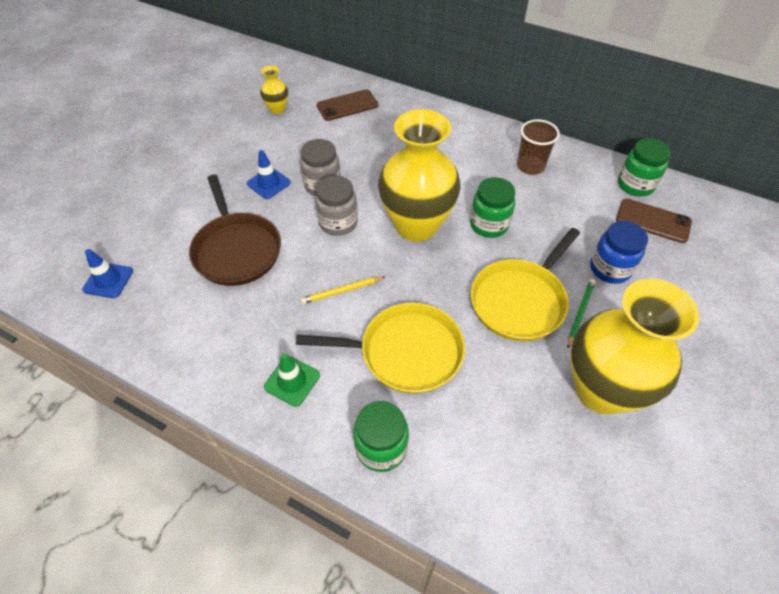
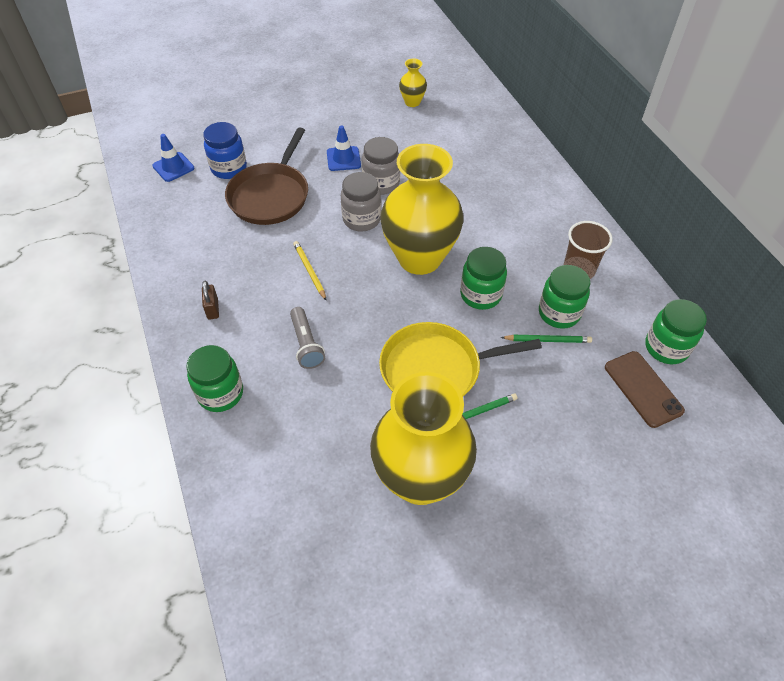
camera: 40 degrees right, 0 degrees up
green traffic cone [264,353,320,407] -> brown padlock [202,281,219,320]
yellow pan [296,302,465,394] -> grey flashlight [290,307,325,369]
yellow pencil [300,276,386,304] -> yellow pencil turned 45 degrees clockwise [293,241,327,301]
brown phone [317,89,378,121] -> none
blue jar [590,221,648,284] -> blue jar moved to [203,122,247,179]
none -> green pencil [501,335,592,343]
none -> green jar [539,265,591,329]

